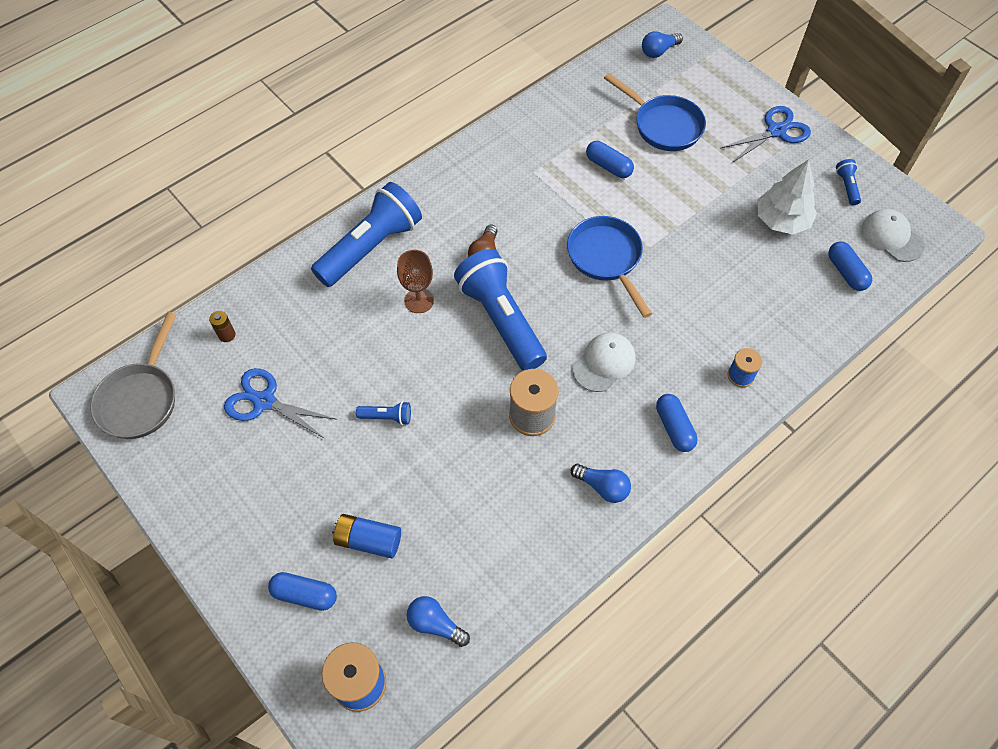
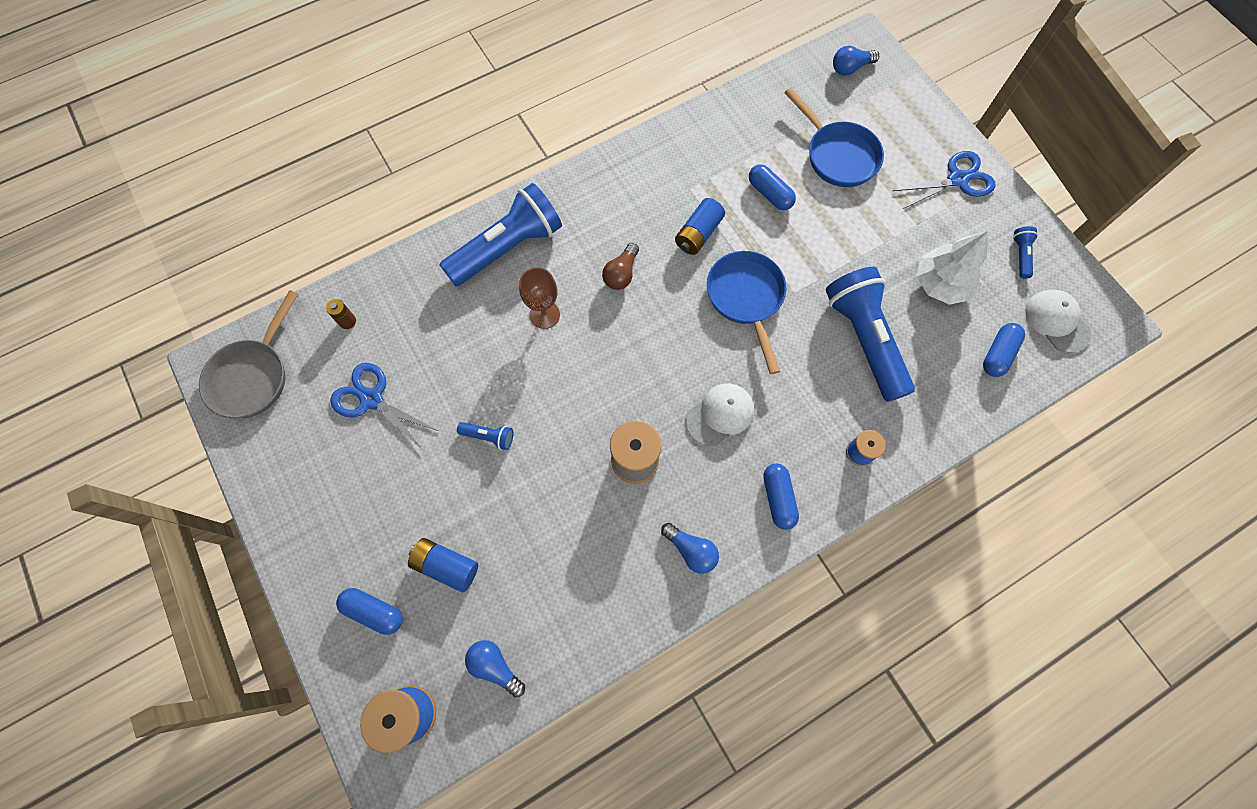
camera: 10 degrees right, 10 degrees up
blue flashlight [454,249,547,371] -> blue flashlight moved to [826,267,915,402]
blue capsule [828,242,872,291] -> blue capsule turned 45 degrees clockwise [983,323,1025,377]
none -> blue battery [675,198,725,255]

